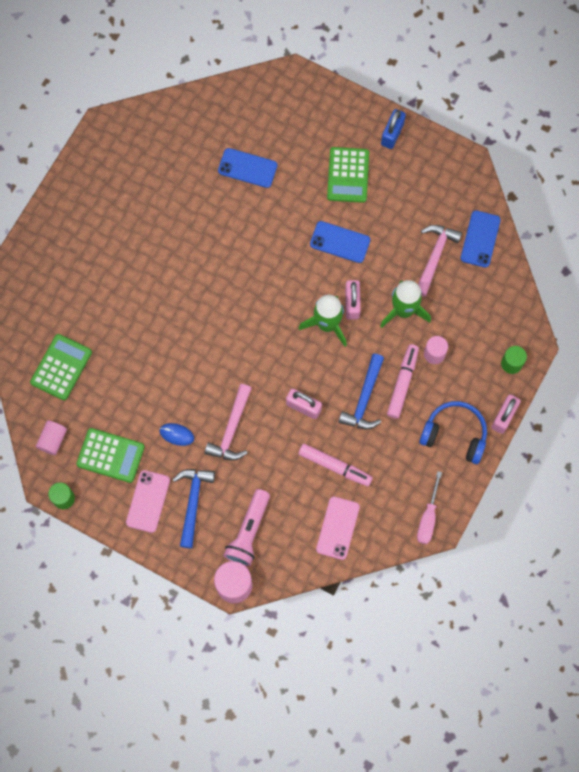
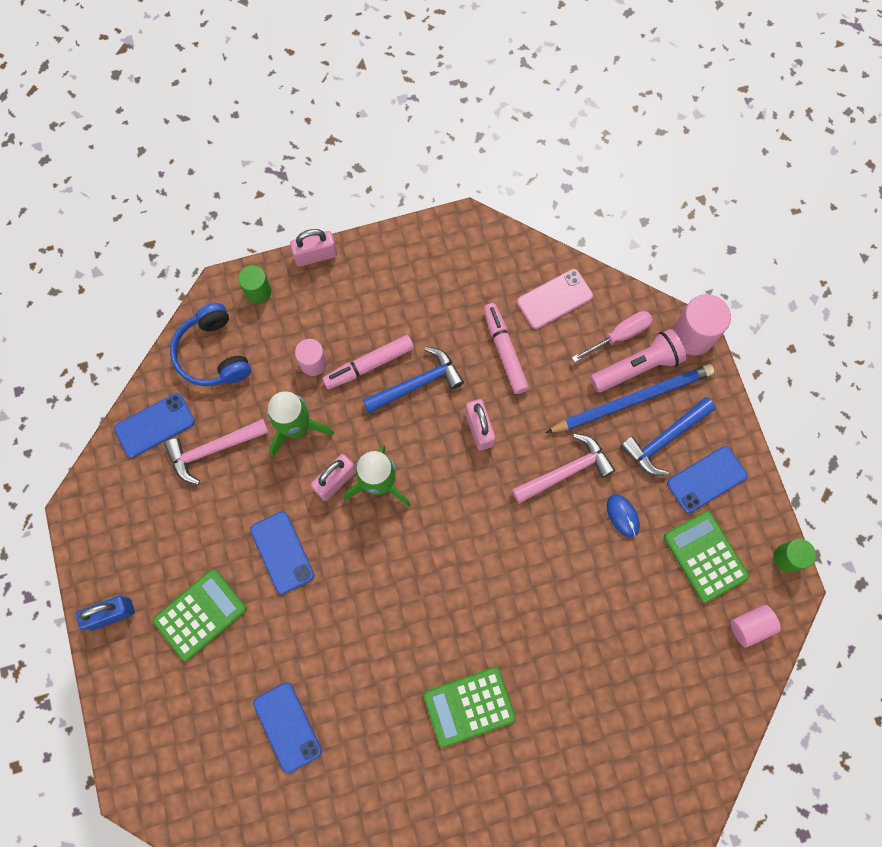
camera: 135 degrees left, 0 degrees up
green calculator [30,334,92,400] -> green calculator moved to [423,667,516,748]
pink phone [126,470,170,533] -> blue phone [667,446,747,513]
pink screwdriver [417,471,442,544] -> pink screwdriver moved to [572,311,653,362]
blue headphones [419,401,487,464] -> blue headphones moved to [170,303,251,386]
none -> blue pencil [546,364,714,433]

